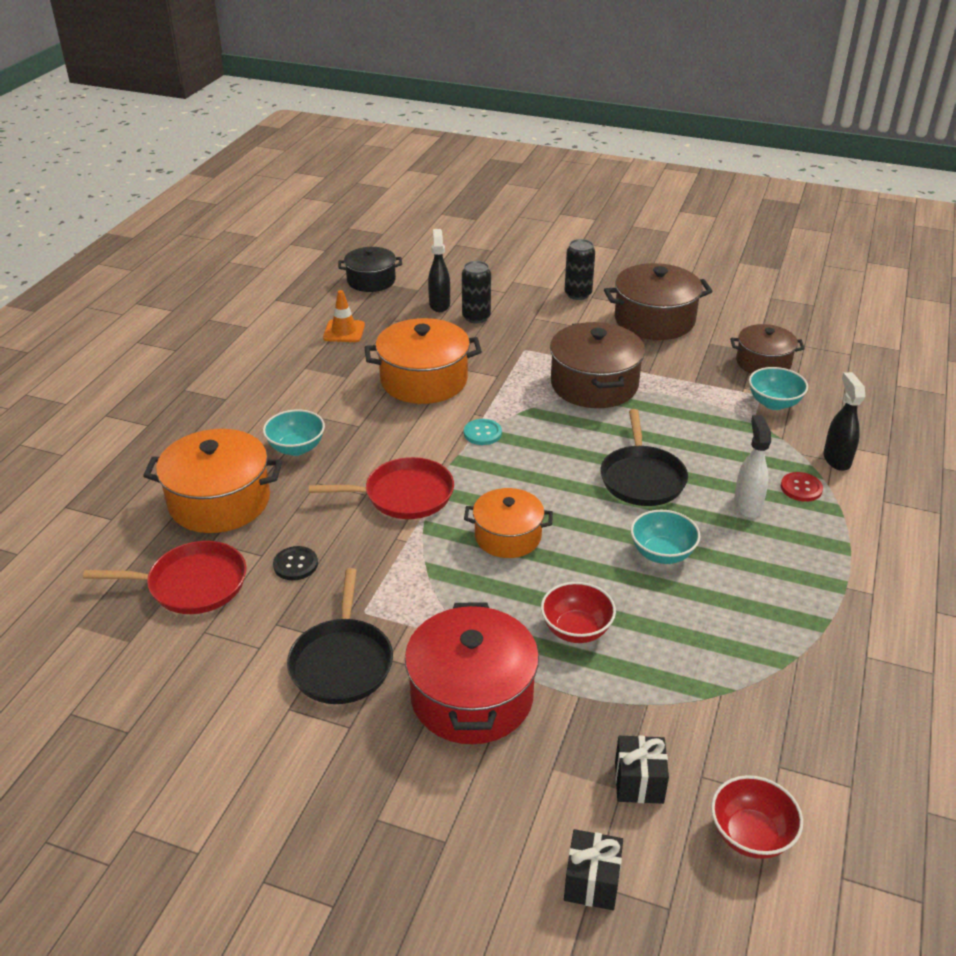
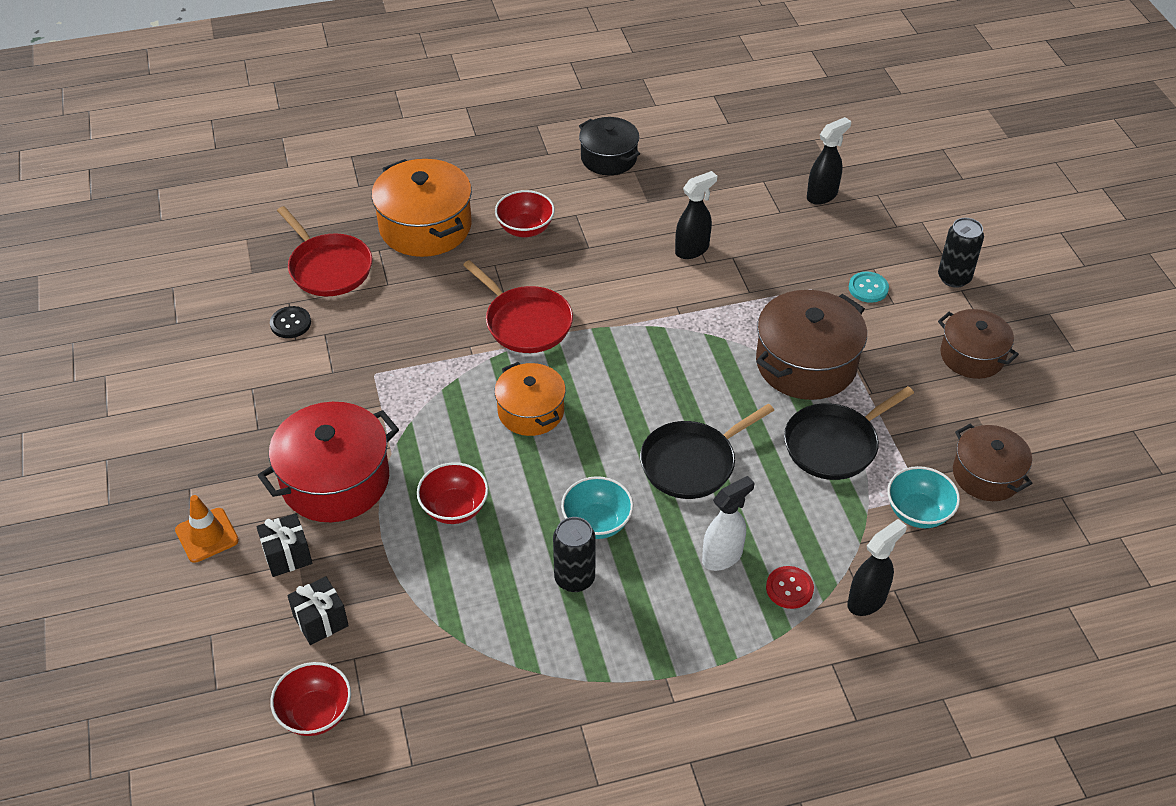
camera: 55 degrees right, 10 degrees up
turquoise bowl [263,409,325,456] -> red bowl [495,190,555,237]
black button [273,546,318,580] -> black button moved to [270,306,311,338]
black pan [287,568,393,704] -> black pan moved to [784,386,914,480]
orange traffic cone [323,290,365,342] -> orange traffic cone moved to [175,495,239,563]
black pot [338,247,402,292] -> black pot moved to [579,117,640,175]
orange pot [365,318,482,404] -> black spray bottle [675,171,717,259]
black can [462,261,491,323] -> black can moved to [553,517,596,592]
turquoise button [464,419,502,445] -> turquoise button moved to [849,272,889,303]
black gift [564,829,623,910] -> black gift moved to [256,513,312,577]
brown pot [604,263,713,340] -> brown pot [938,309,1019,379], size x0.64

